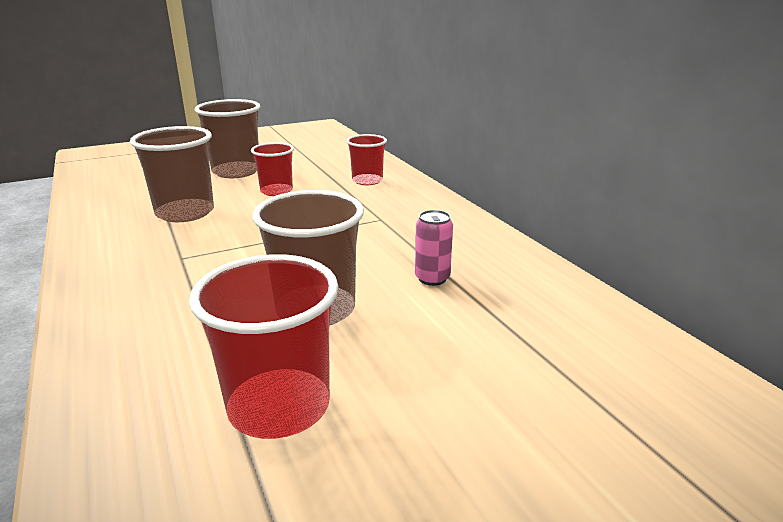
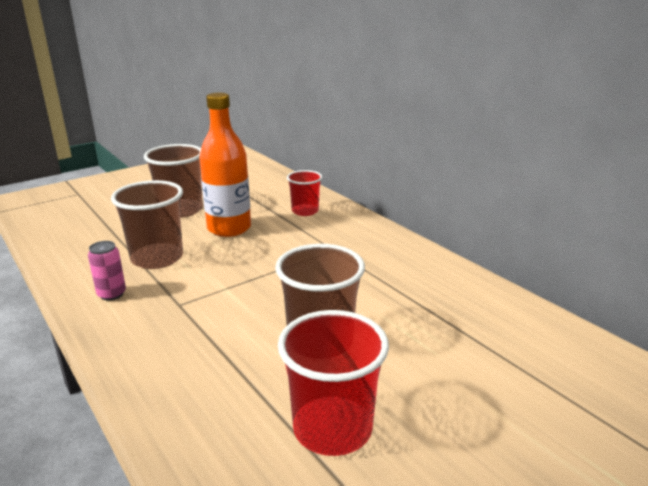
camera: 10 degrees left, 0 degrees up
red cup [251,142,294,196] -> orange bottle [199,93,251,237]
pink can [415,210,453,286] -> pink can moved to [88,241,126,301]

